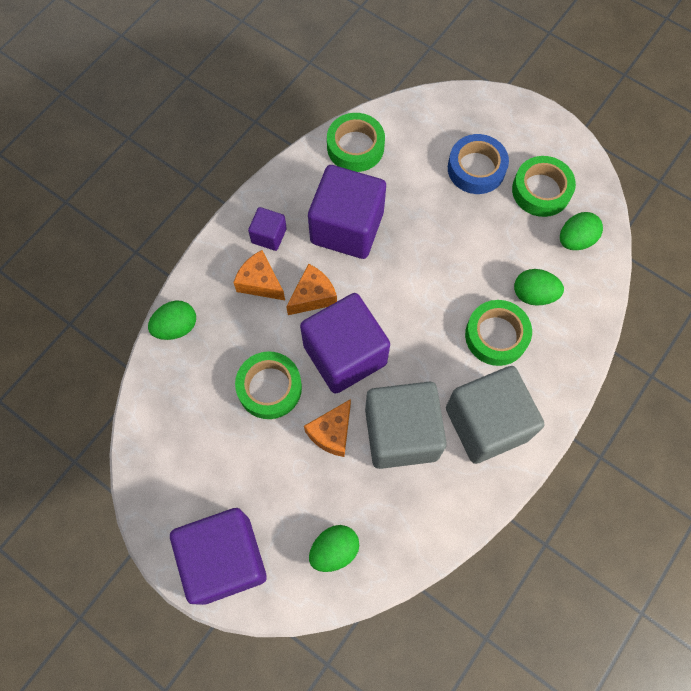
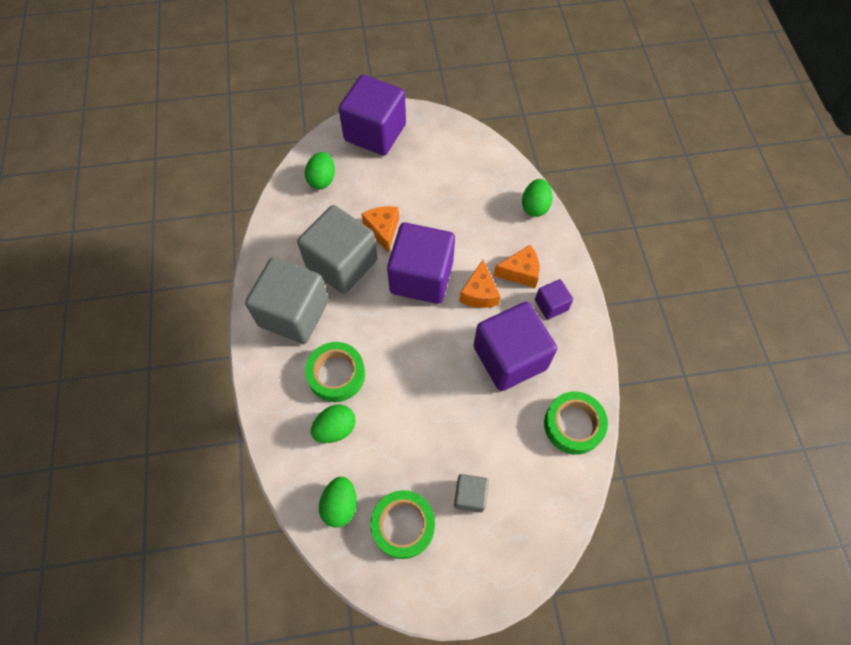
camera: 135 degrees right, 5 degrees down
green tape [235,351,302,419] -> none
blue tape [448,134,509,194] -> grey cube [454,474,489,513]

